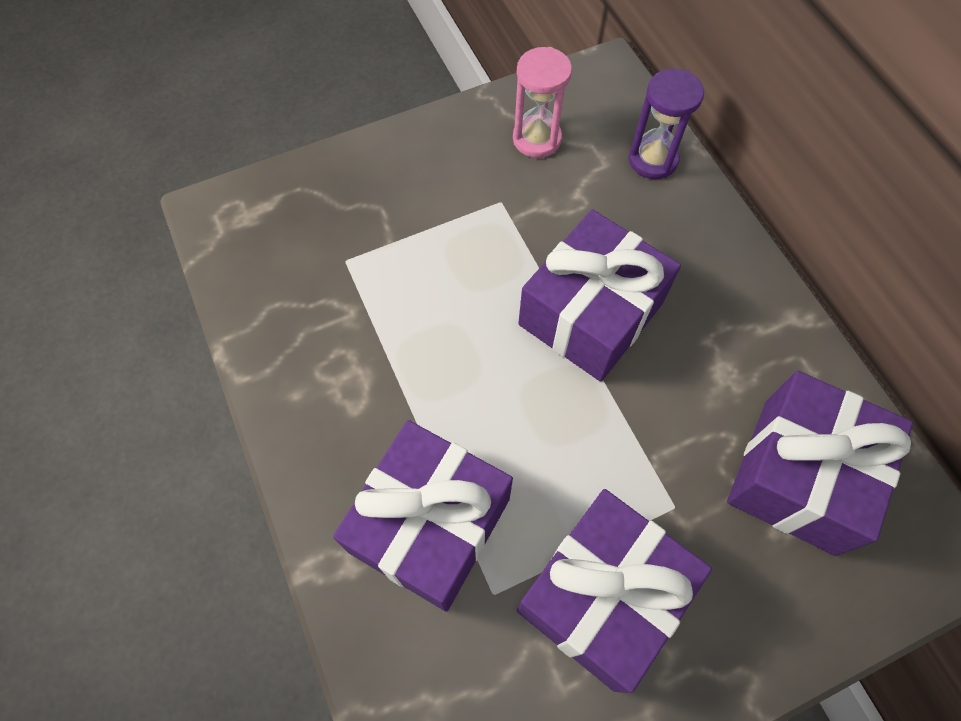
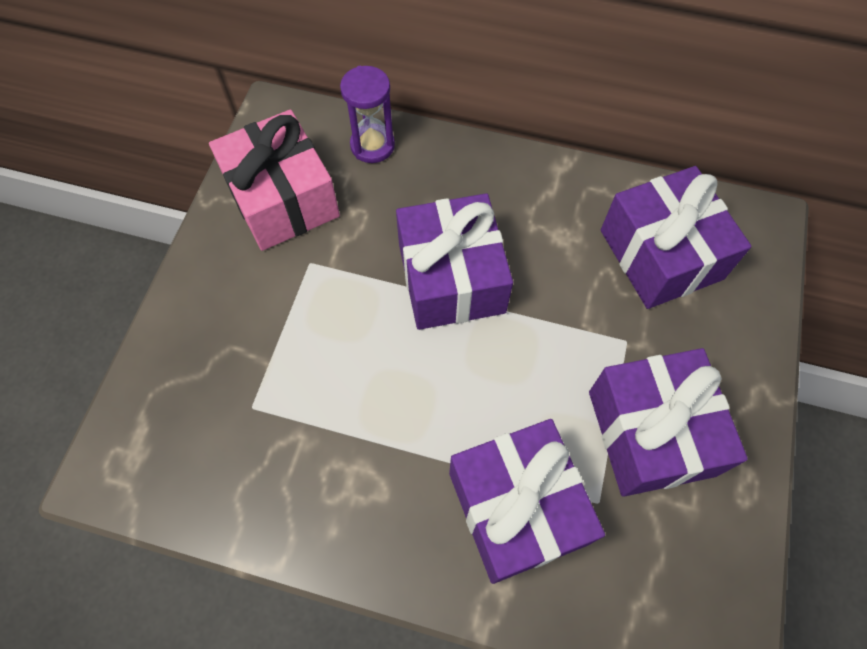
camera: 50 degrees left, 0 degrees up
pink hourglass [513,47,572,158] -> pink gift [209,110,340,251]

